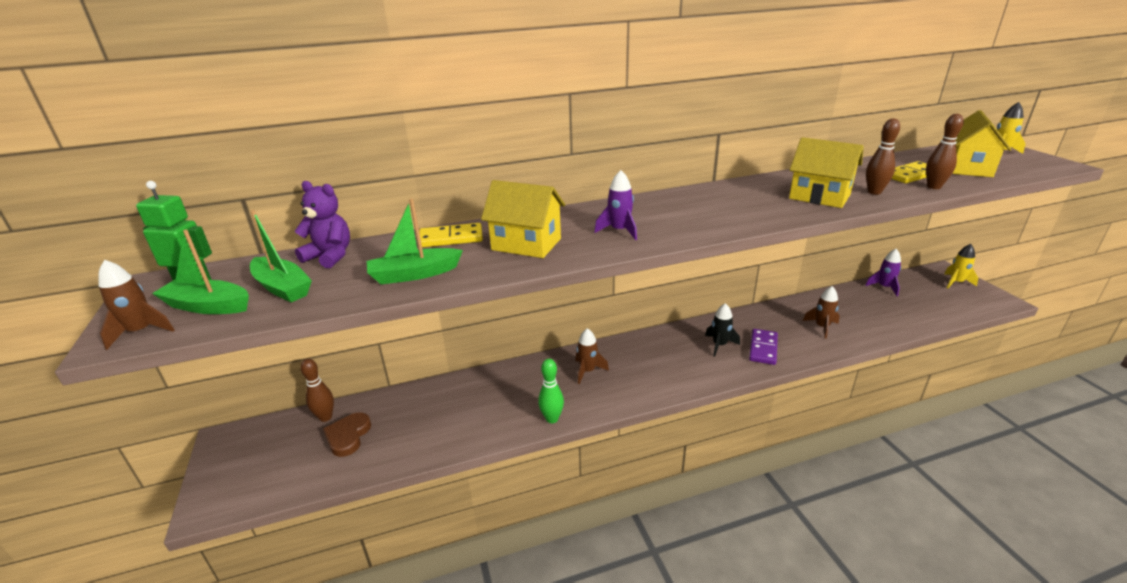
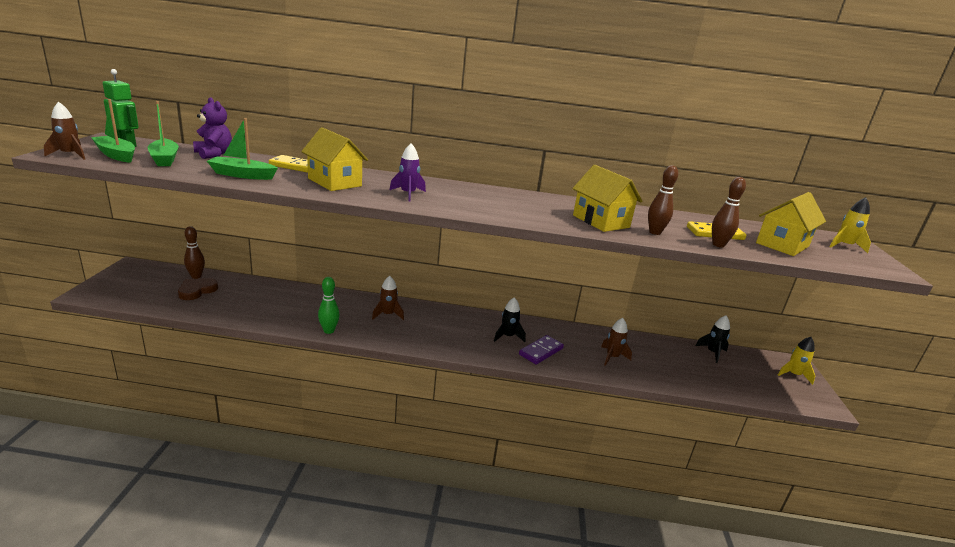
camera: 20 degrees right, 5 degrees down
purple rocket [865,249,901,296] -> black rocket [695,316,730,363]

